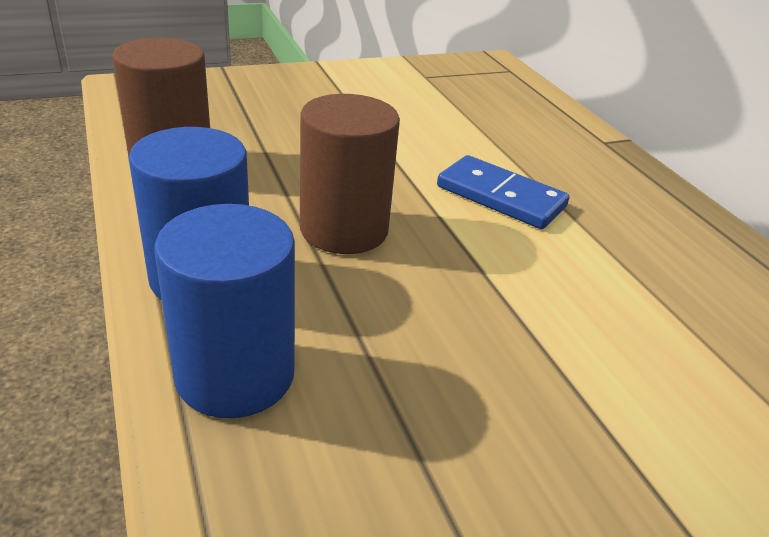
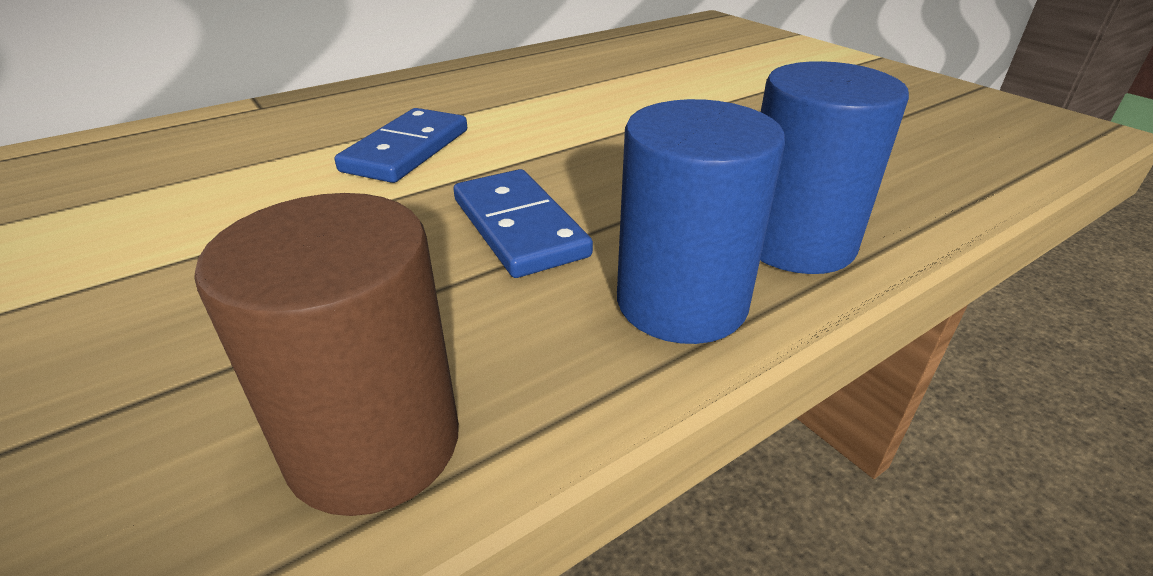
camera: 100 degrees left, 0 degrees up
brown cylinder [300,94,400,254] -> blue domino [454,169,593,278]

